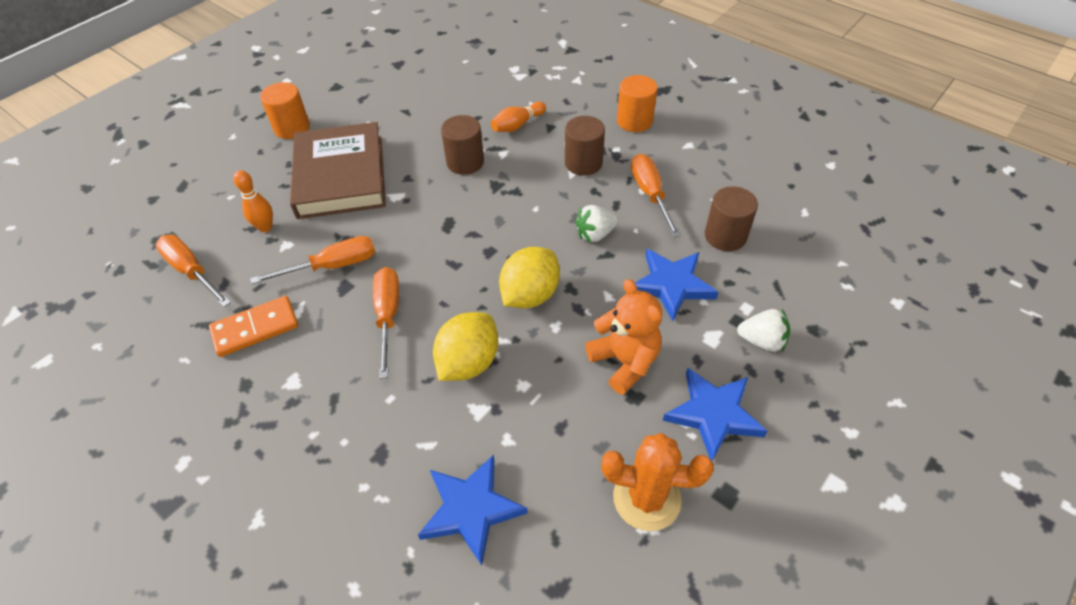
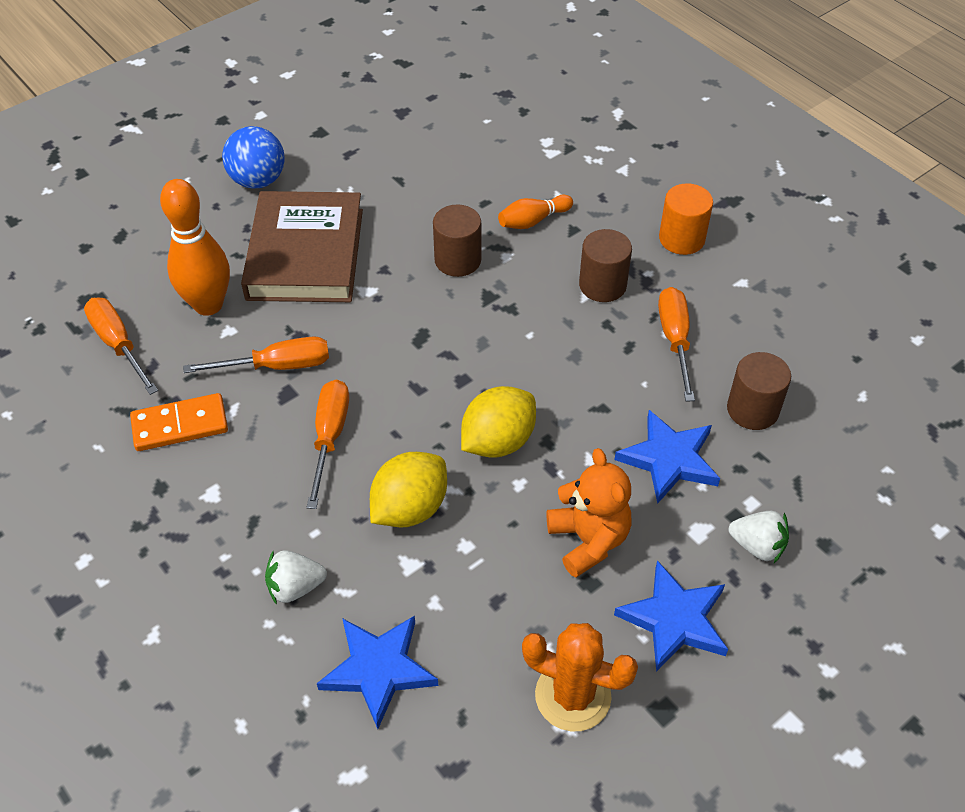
camera: 10 degrees right, 0 degrees up
orange bowling pin [233,170,273,232] -> orange bowling pin [160,179,230,316], size x1.85
orange cylinder [260,82,310,139] -> blue ball [222,126,285,189]
white strawberry [575,205,618,243] -> white strawberry moved to [265,550,327,605]

